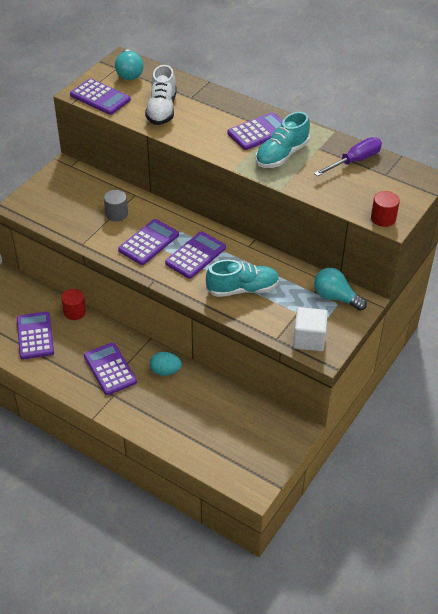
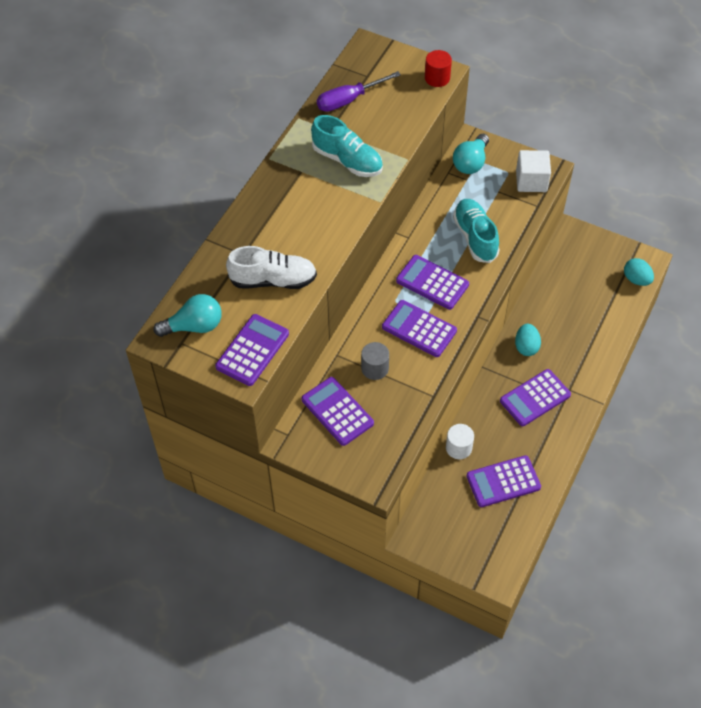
camera: 95 degrees left, 10 degrees up
red cylinder [61,289,86,320] -> white cylinder [446,424,474,459]
purple calculator [227,112,283,150] -> purple calculator moved to [301,377,374,446]
purple screwdriver [314,137,382,176] -> purple screwdriver turned 75 degrees counterclockwise [317,71,401,112]
none -> turquoise egg [624,258,654,286]

